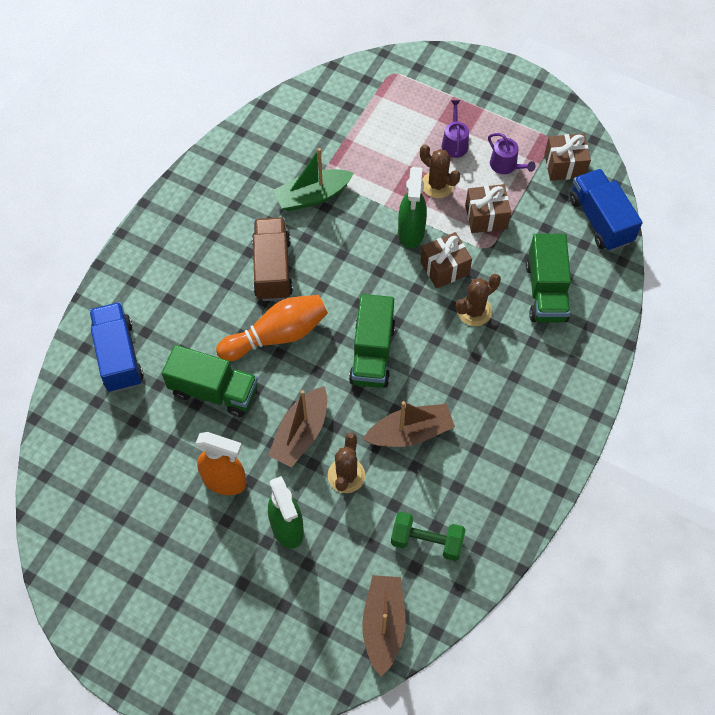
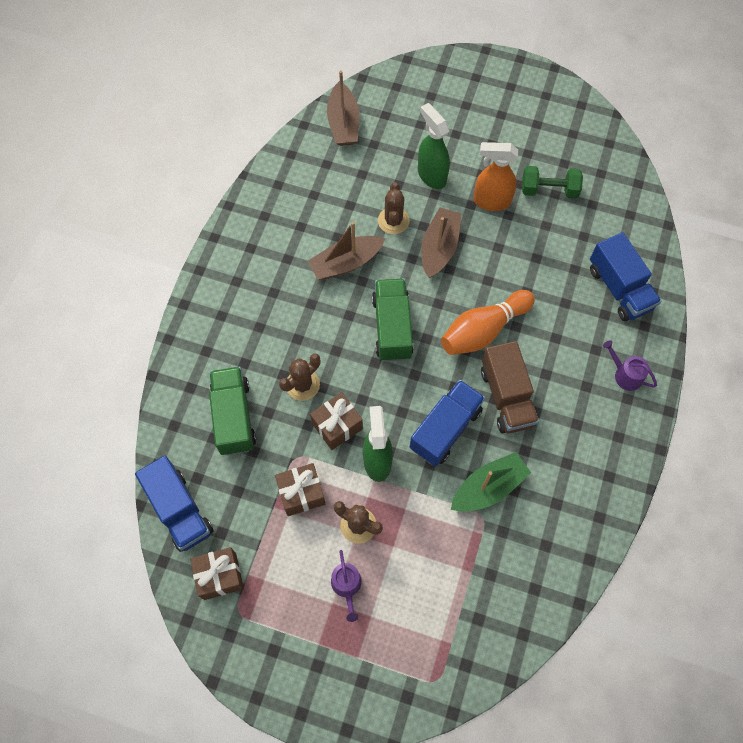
camera: 170 degrees right, 5 degrees up
green truck [162,345,258,417] -> none
green dumbbell [391,512,466,561] -> green dumbbell moved to [522,166,583,198]
purple watering can [488,133,536,174] -> purple watering can moved to [603,340,657,391]
none -> blue truck [410,380,485,466]

